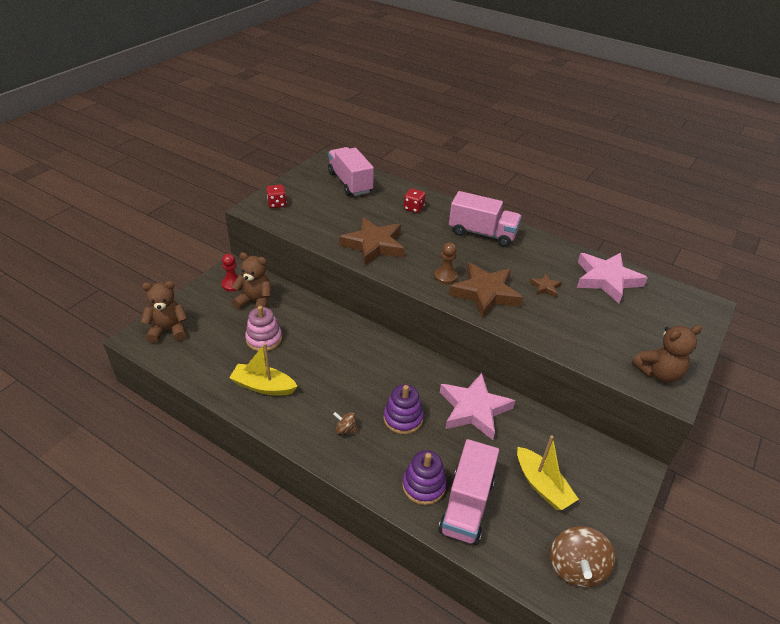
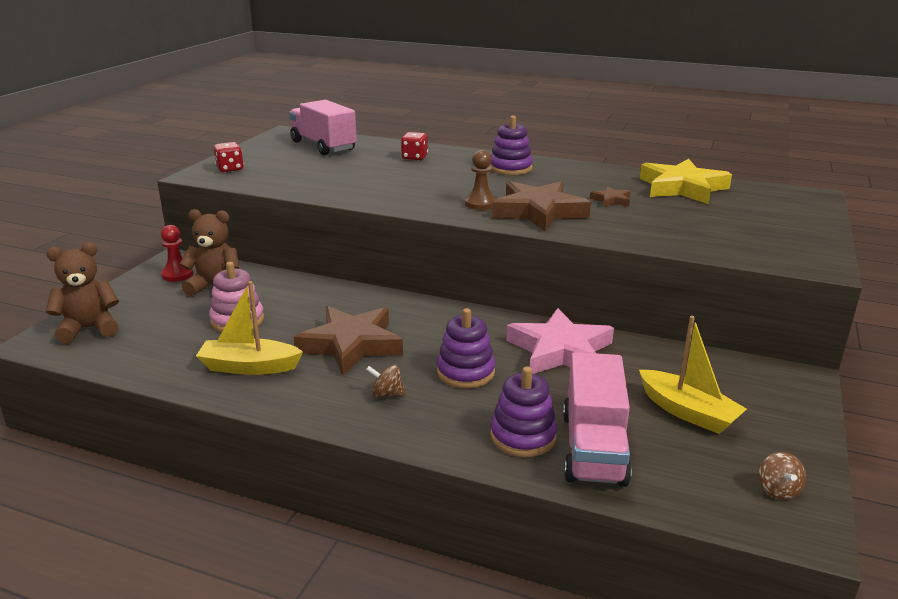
camera: 10 degrees left, 15 degrees down
brown star [339,217,404,266] -> brown star moved to [294,306,403,375]
pink truck [449,191,522,247] -> purple stacking toy [489,116,533,175]
brown spinning top [550,526,615,587] -> brown spinning top [759,452,806,500], size x0.50
pink star [577,253,648,304] -> yellow star [639,159,732,204]
brown teddy bear [632,325,702,383] -> none

